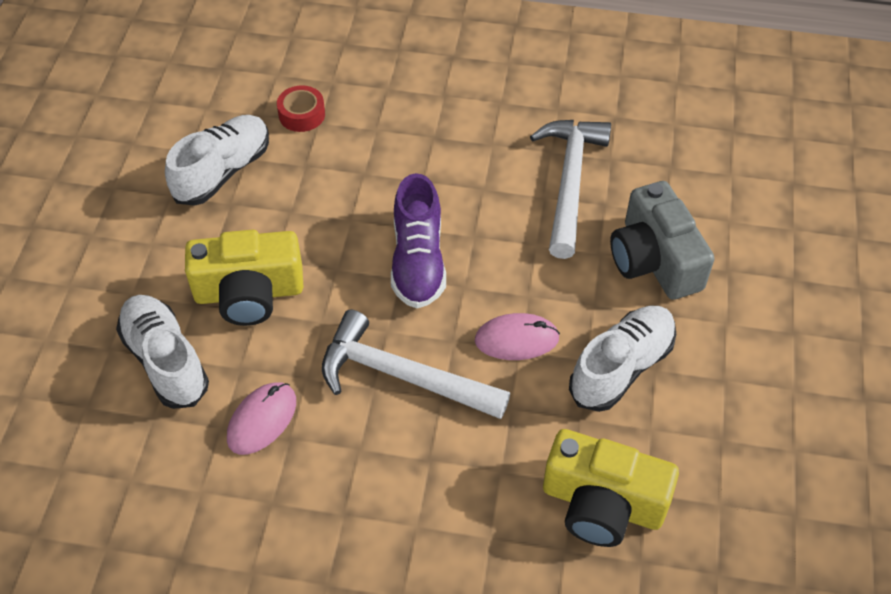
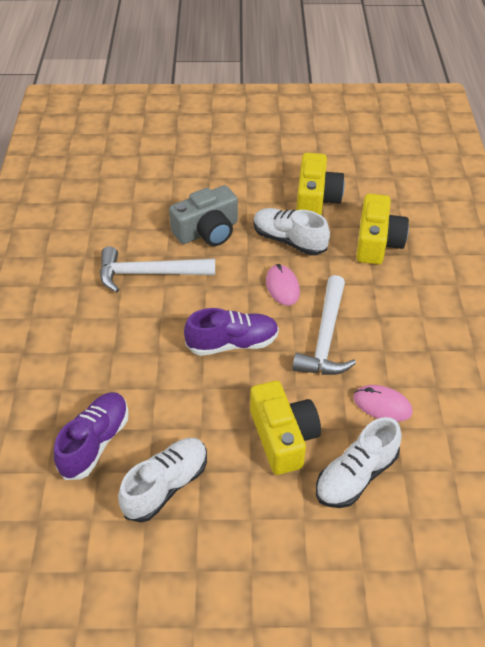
camera: 100 degrees left, 5 degrees down
white shoe [165,115,269,206] -> white shoe turned 105 degrees clockwise [118,438,207,522]
red tape [277,85,325,132] -> purple shoe [54,392,129,480]
none -> yellow camera [296,153,345,215]

